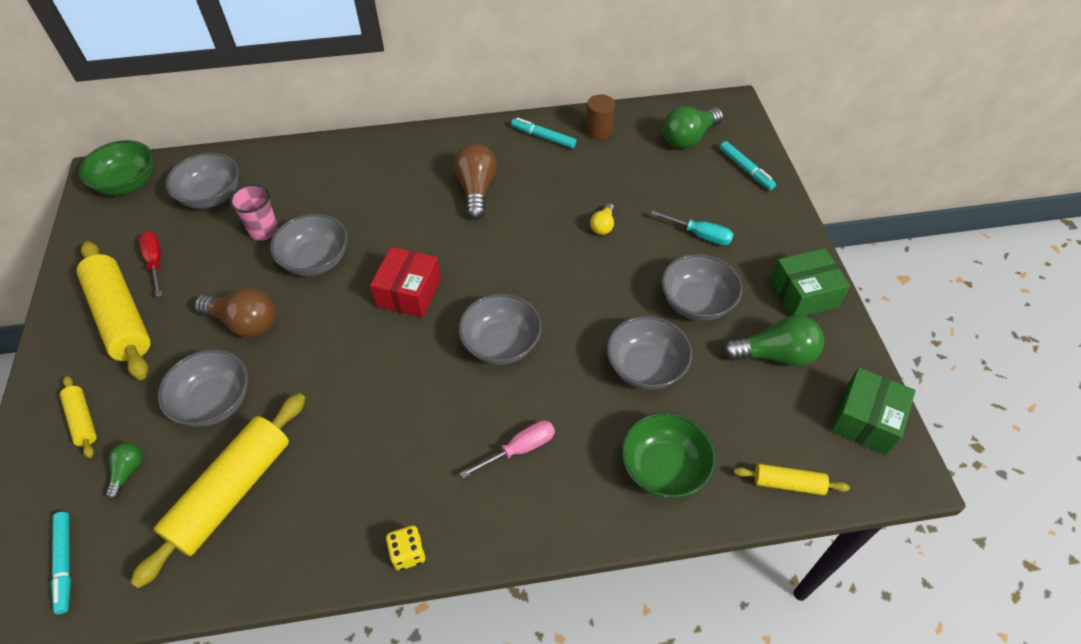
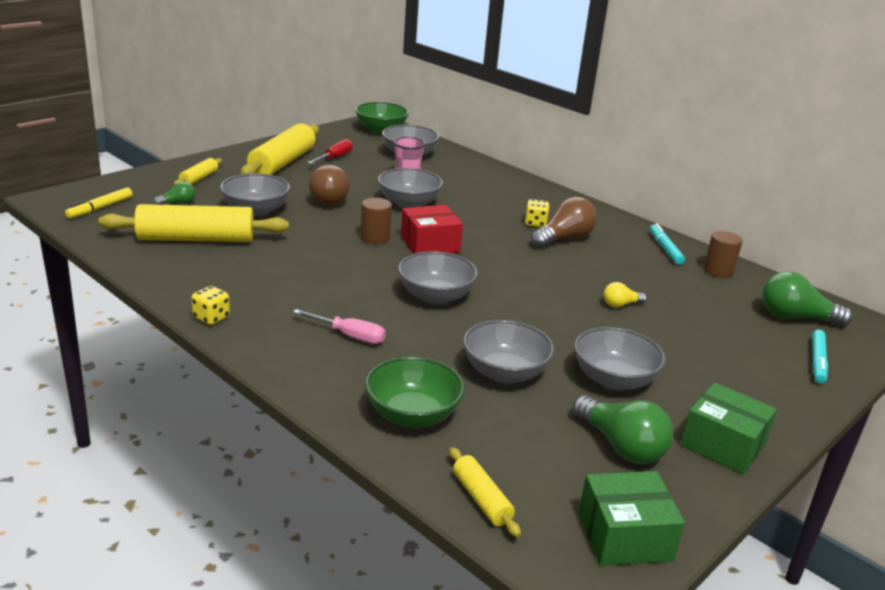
camera: 50 degrees right, 25 degrees down
turquoise marker [51,512,71,614] -> yellow marker [65,188,133,218]
turquoise screwdriver [651,210,734,245] -> none
none -> brown cylinder [361,198,392,244]
none -> yellow dice [525,199,550,227]

